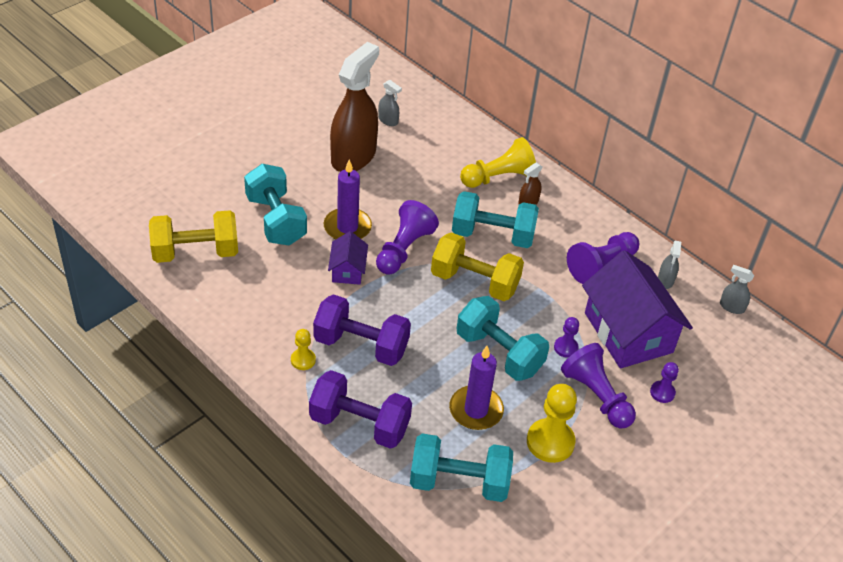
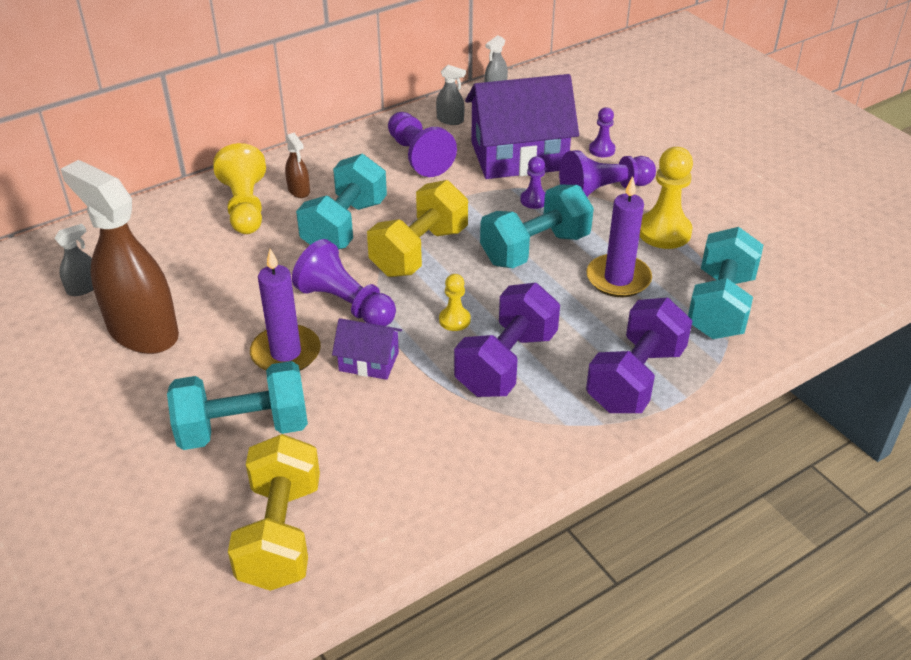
camera: 75 degrees left, 5 degrees down
yellow pawn [291,329,316,370] -> yellow pawn moved to [439,274,471,331]

